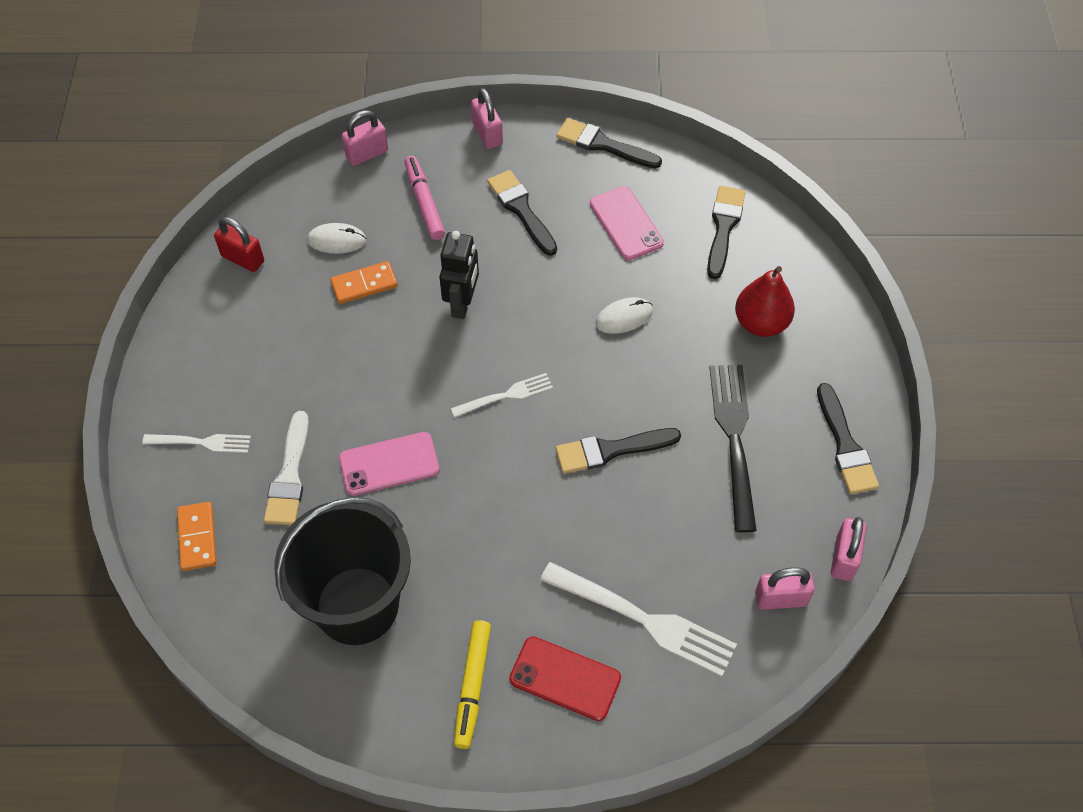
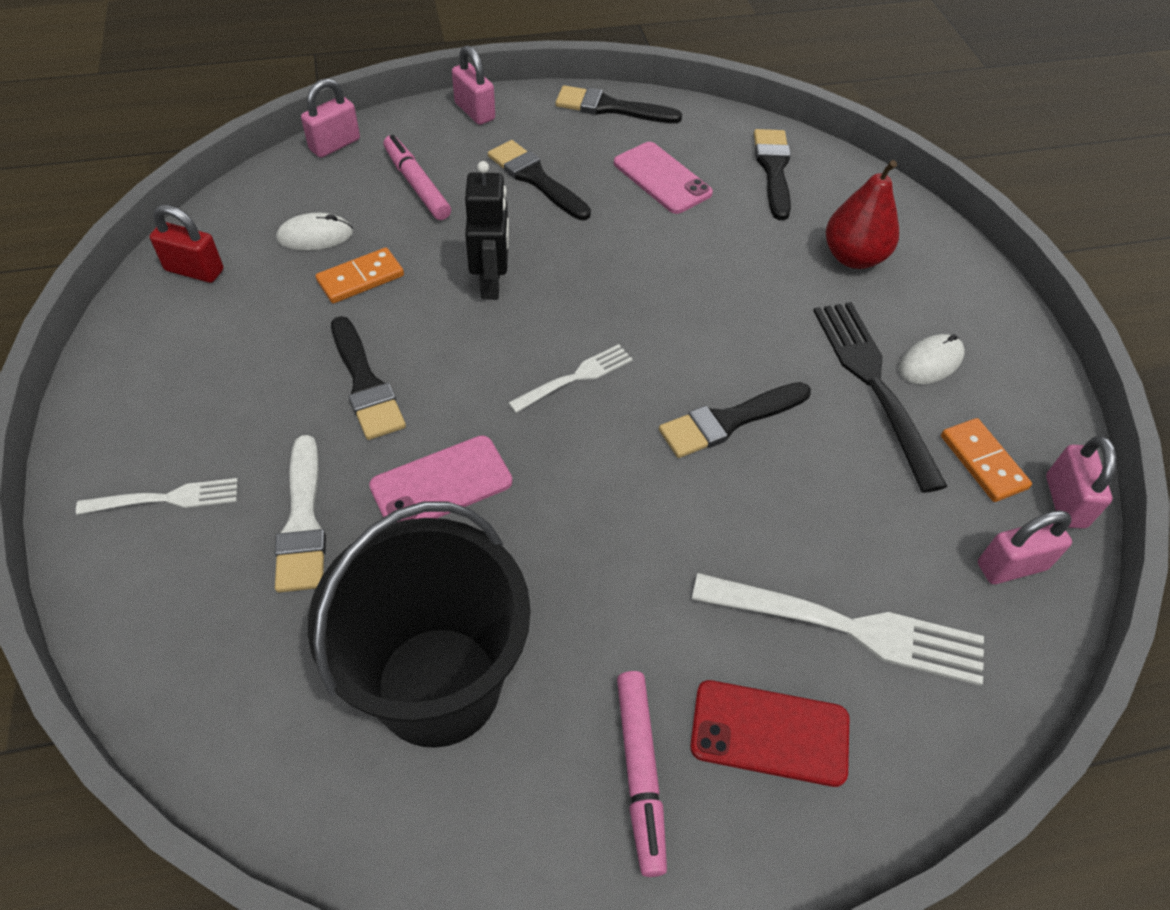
camera: 15 degrees left, 5 degrees down
orange domino [177,502,217,571] -> orange domino moved to [941,418,1032,502]
yellow marker [454,620,491,749] -> pink marker [617,671,667,877]
white mouse [595,297,653,334] -> white mouse moved to [899,334,965,384]
black brush [817,383,879,494] -> black brush moved to [331,316,406,440]

